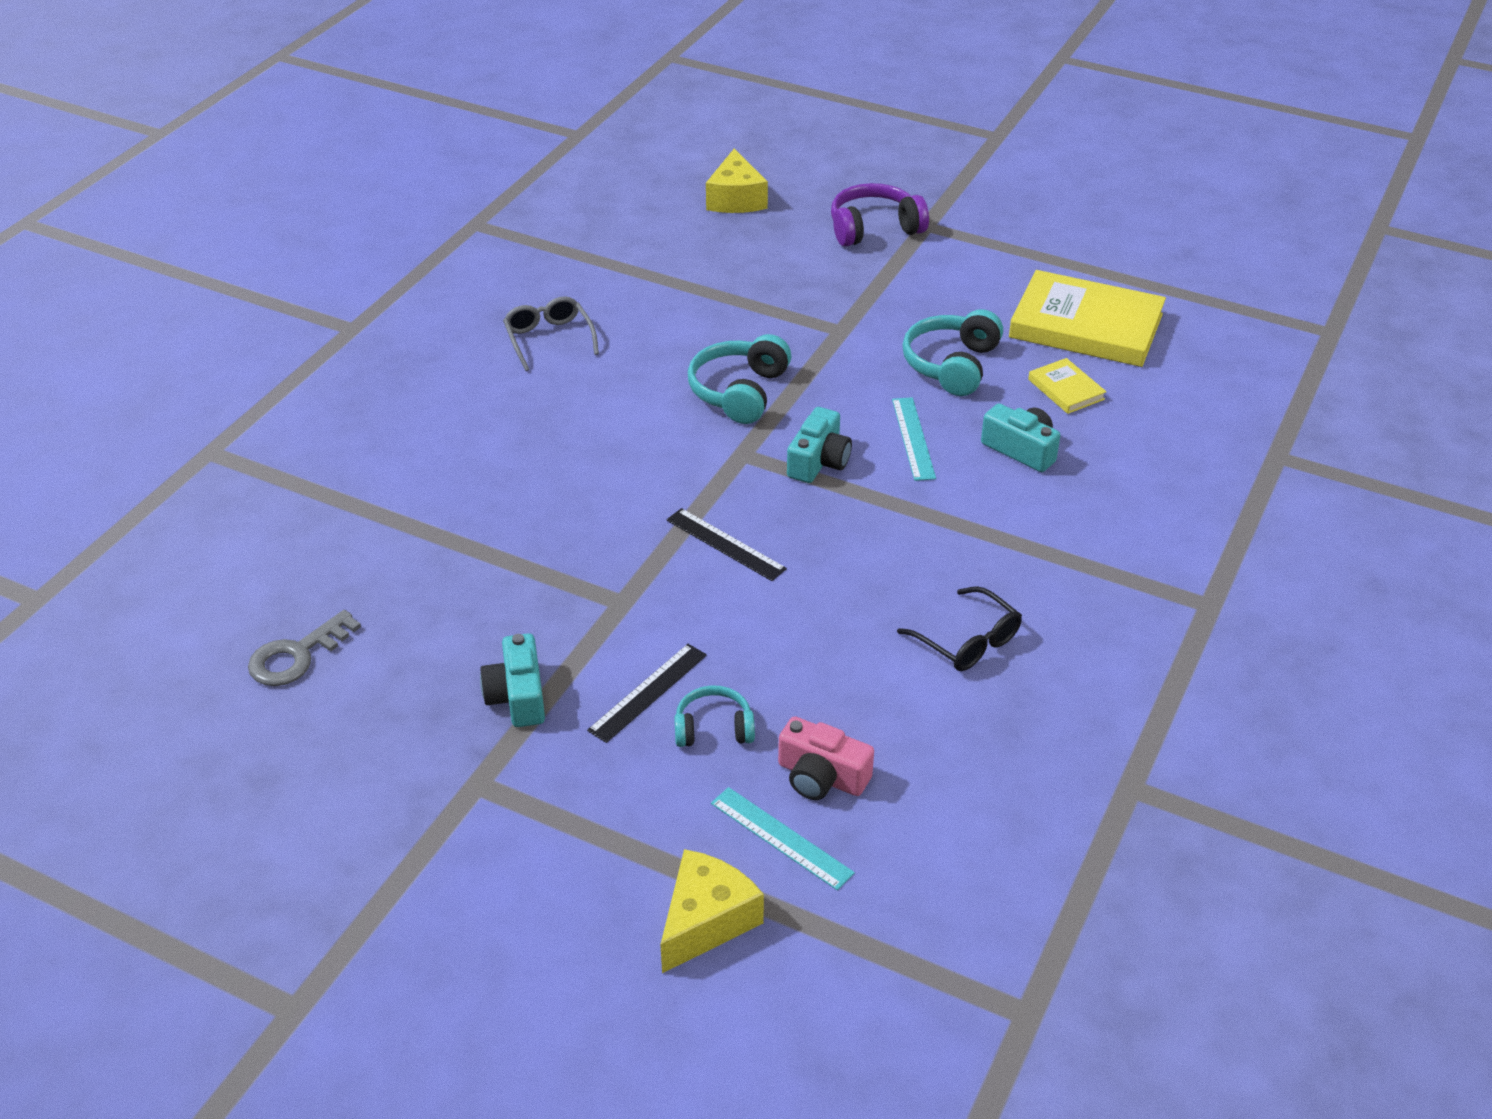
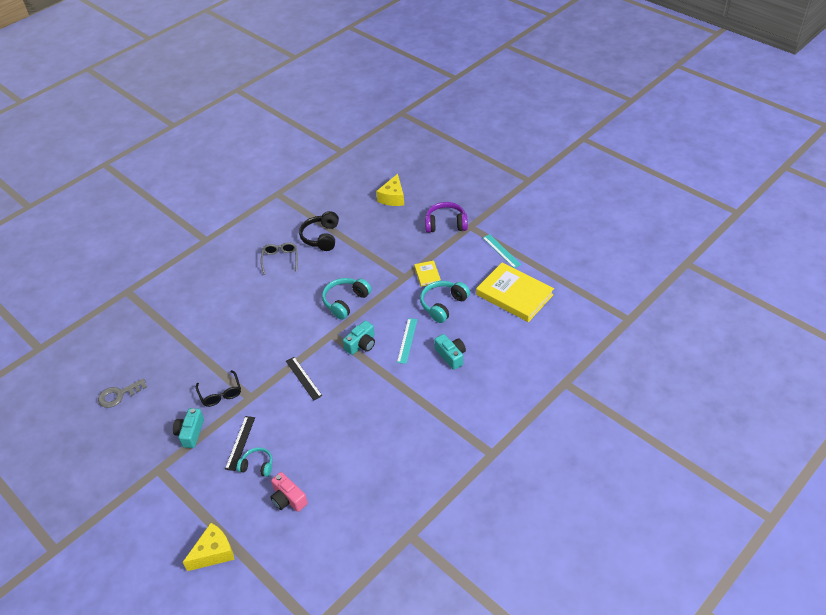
camera: 20 degrees right, 5 degrees up
black ruler [587,644,707,743] -> black ruler turned 45 degrees counterclockwise [225,416,255,471]
turquoise ruler [711,787,855,890] -> turquoise ruler moved to [483,234,521,268]
black glasses [897,586,1022,671] -> black glasses moved to [196,370,241,407]
yellow book [1028,358,1106,414] -> yellow book moved to [414,261,441,287]
none -> black headphones [299,211,339,251]

